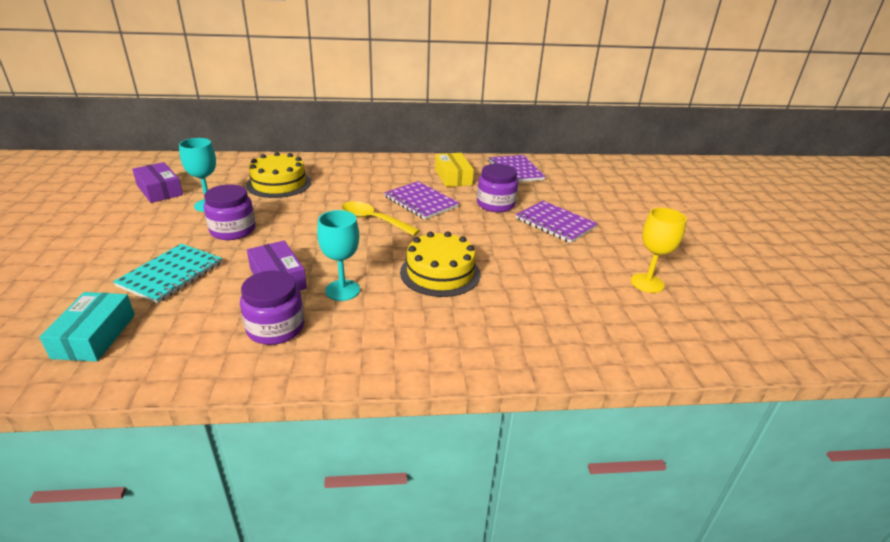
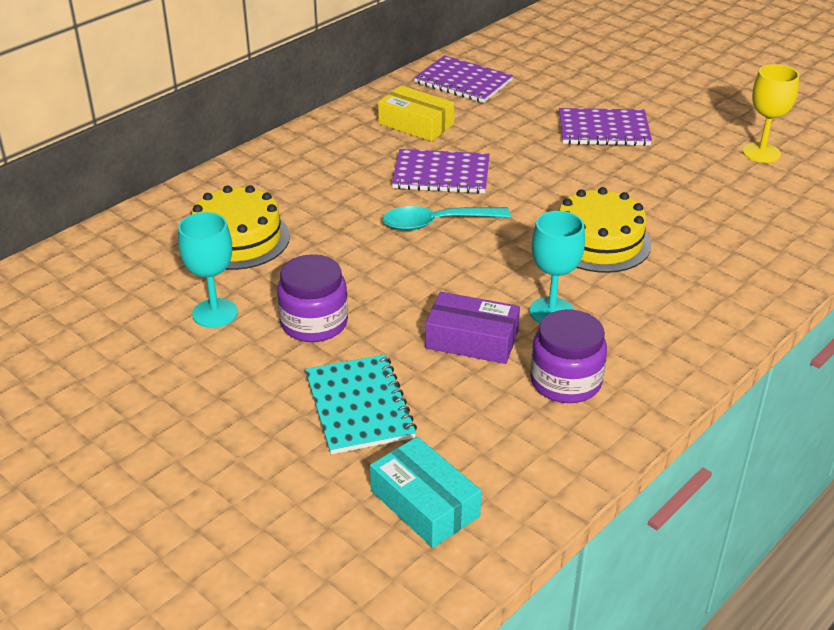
camera: 40 degrees left, 5 degrees up
purple box [132,162,183,203] -> none
yellow spoon [342,201,420,236] -> turquoise spoon [383,206,511,231]
purple jar [477,164,518,212] -> none

